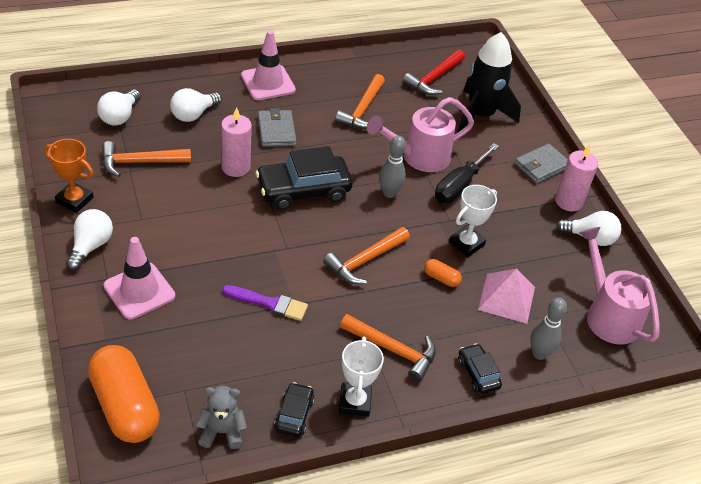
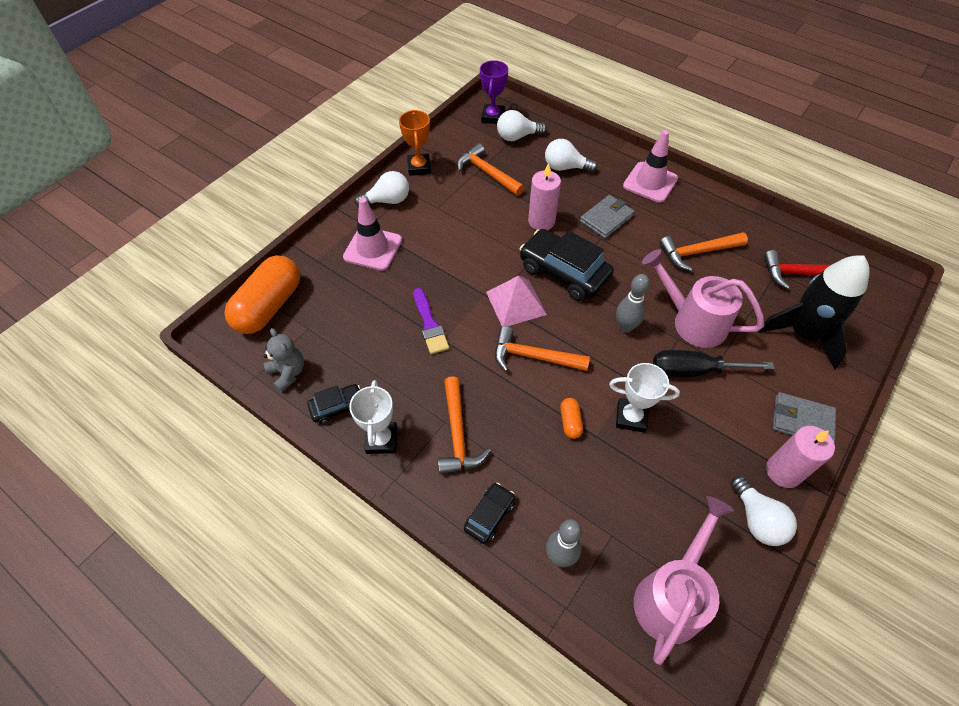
camera: 60 degrees right, 10 degrees up
white trophy [339,336,384,417] -> white trophy turned 60 degrees counterclockwise [349,380,397,454]
pink pyramid [478,269,535,324] -> pink pyramid moved to [486,276,547,326]
none -> purple trophy [480,60,508,124]

